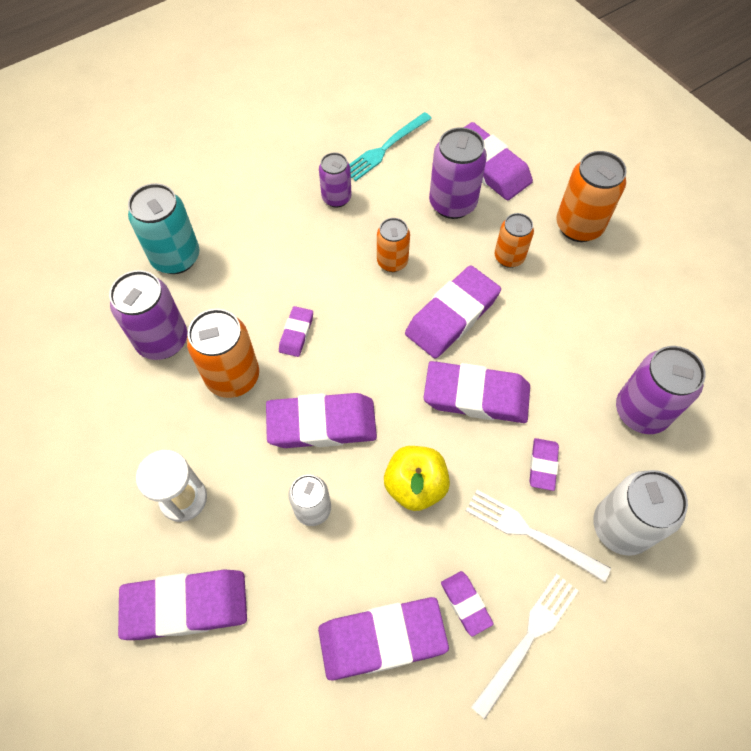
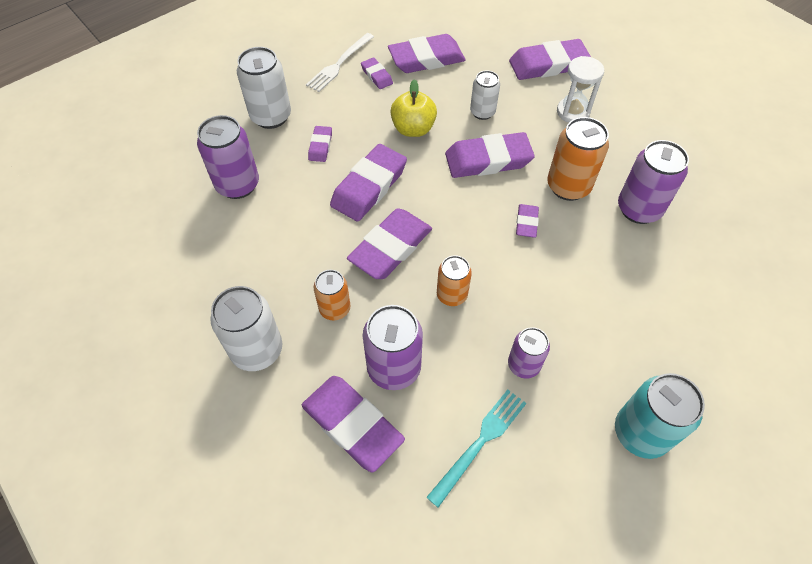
camera: 175 degrees right, 5 degrees down
turquoise can [128,183,199,274] -> turquoise can moved to [615,373,705,459]
purple eraser [423,361,530,423] -> purple eraser turned 60 degrees counterclockwise [330,144,407,221]
white fork [466,490,611,582] -> none
orange can [556,151,627,242] -> white can [210,286,282,371]

